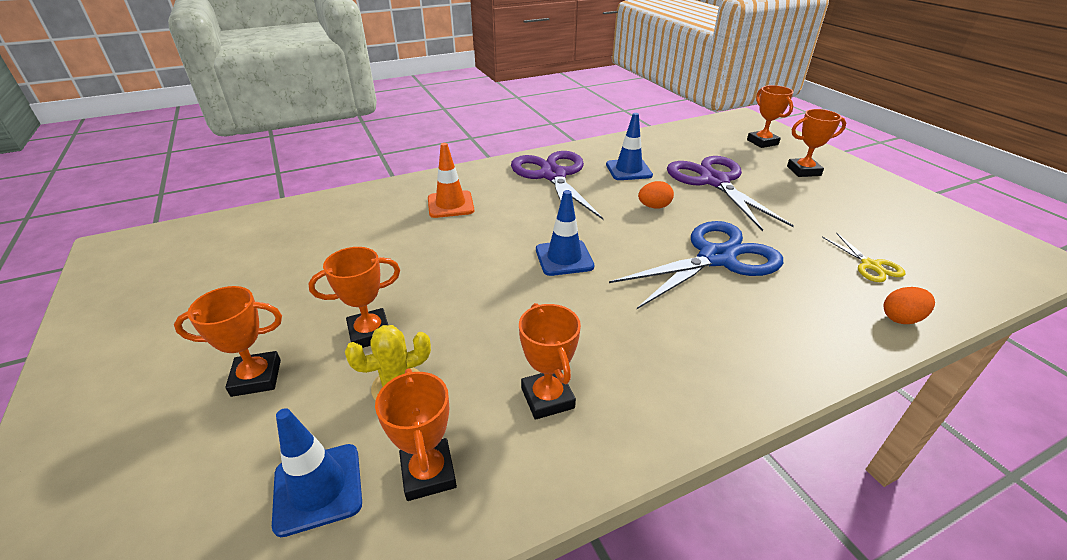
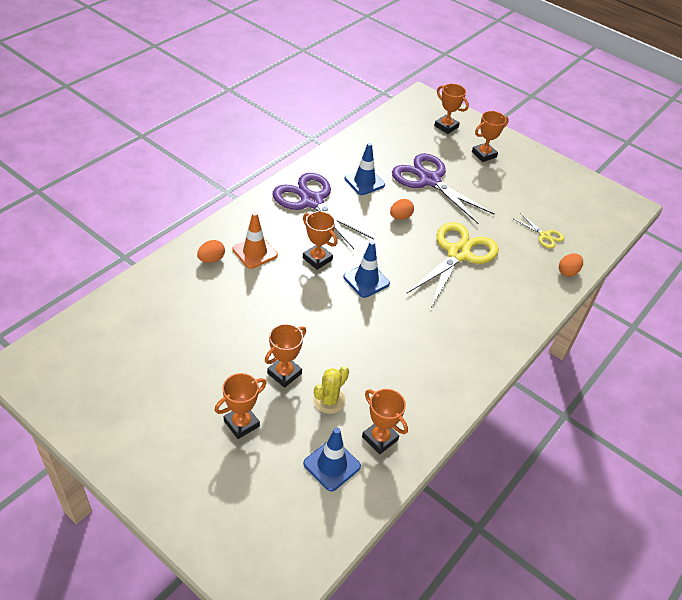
camera: 30 degrees left, 10 degrees up
orange trophy [519,303,581,420] -> orange trophy moved to [303,211,338,270]
blue scissors [609,221,783,309] -> yellow scissors [406,222,499,307]
none -> orange egg [197,240,225,263]

